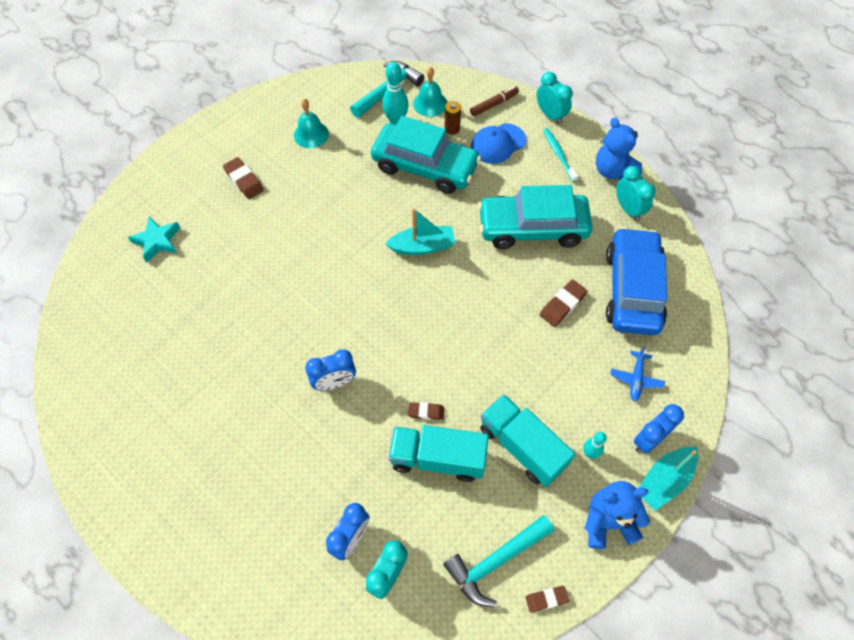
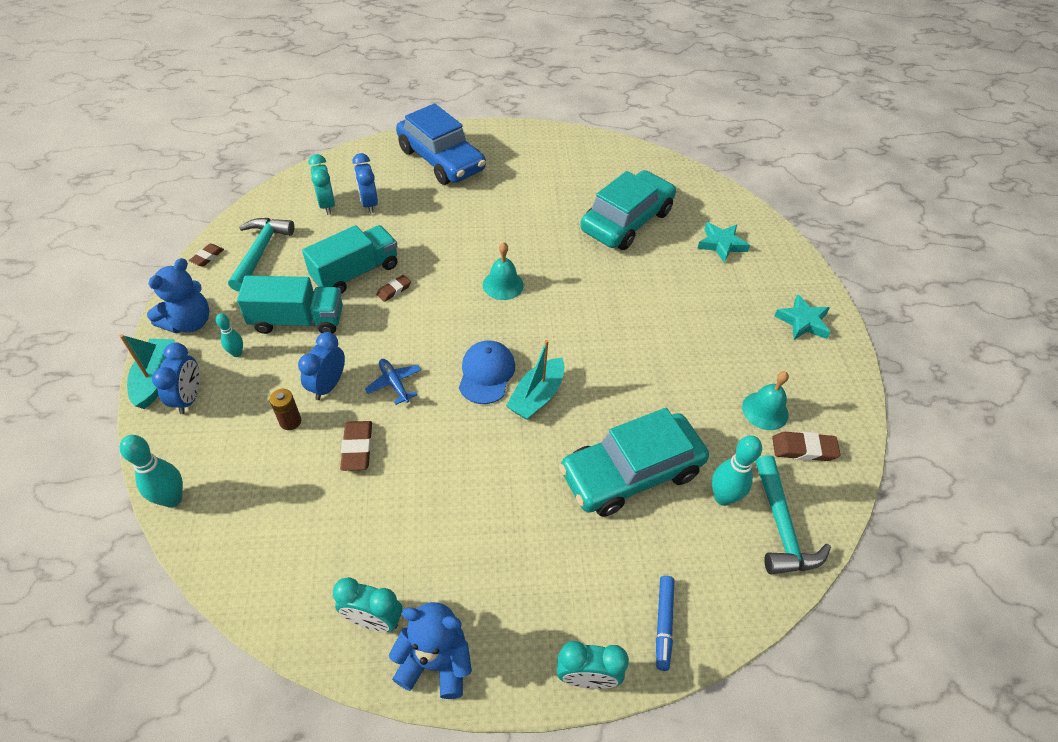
camera: 130 degrees right, 10 degrees down
brown eraser [223,157,264,199] -> brown eraser moved to [772,432,840,461]
blue clock [305,349,356,391] -> blue clock moved to [298,332,345,400]
turquoise bell [413,67,447,117] -> turquoise bell moved to [483,242,524,300]
brown battery [444,101,461,135] -> brown battery moved to [269,389,301,430]
brown marker [470,86,519,117] -> blue marker [656,576,674,671]
blue cap [471,123,526,164] -> blue cap moved to [459,340,515,404]
turquoise car [478,185,593,249] -> turquoise car moved to [580,170,676,250]
turquoise toothbrush [543,128,578,182] -> none
blue car [606,227,667,335] -> blue car moved to [396,103,486,185]
blue plane [610,346,665,402] -> blue plane moved to [365,359,421,405]
none -> turquoise bowling pin [119,435,183,507]
none -> turquoise star [774,294,831,340]

